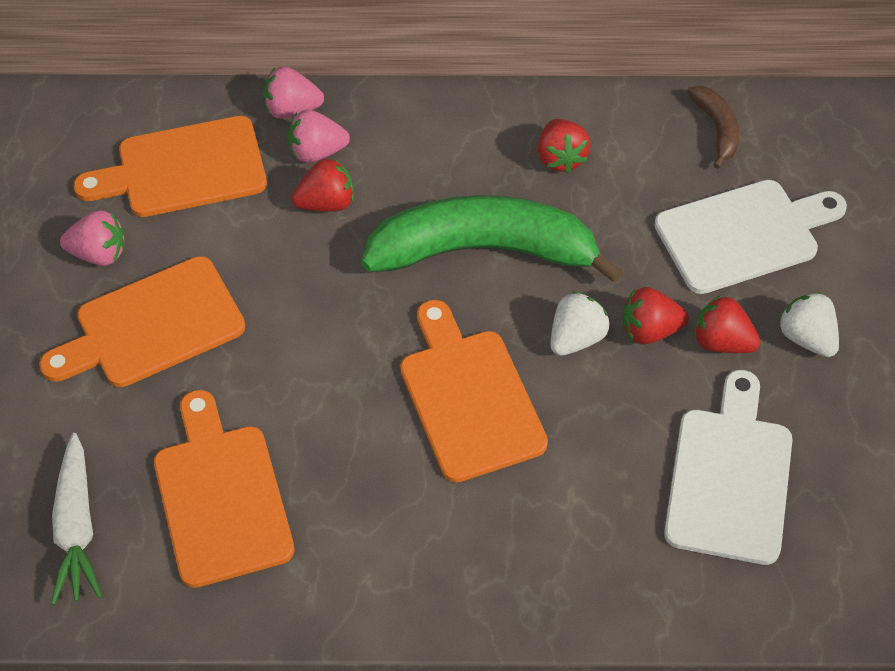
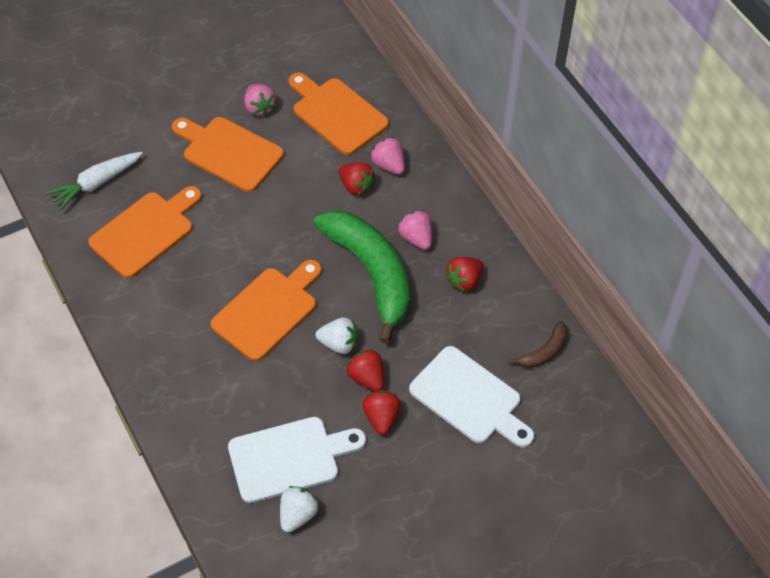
camera: 60 degrees right, 0 degrees up
pink strawberry [263,67,324,119] -> pink strawberry moved to [398,210,432,250]
white strawberry [778,292,839,357] -> white strawberry moved to [280,486,319,532]

